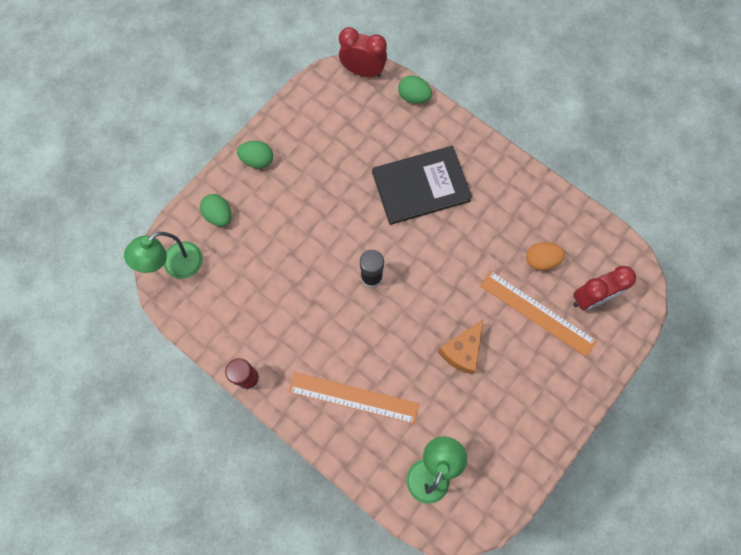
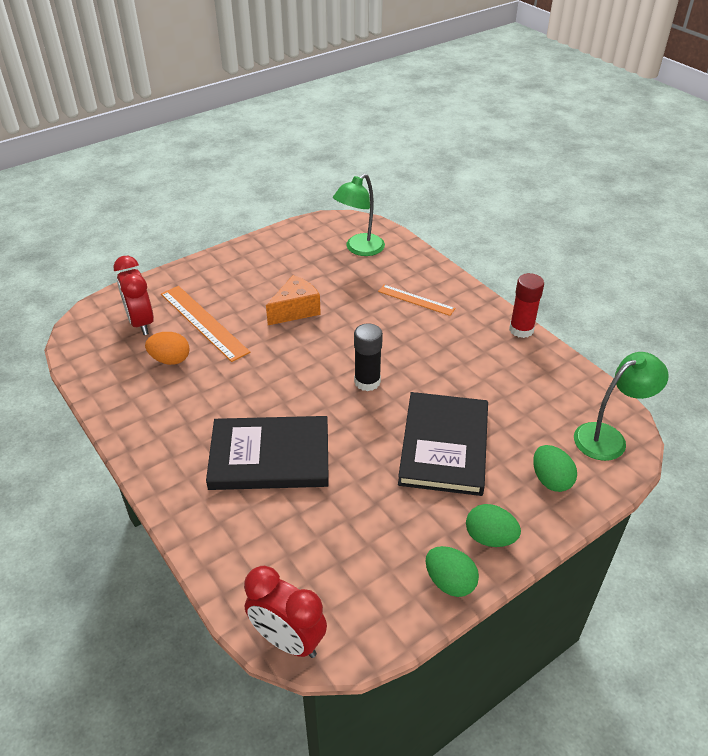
camera: 165 degrees left, 30 degrees down
orange ruler [289,372,419,424] -> orange ruler [378,285,455,316], size x0.61
green egg [398,75,432,104] -> green egg moved to [426,546,479,597]
red clock [573,266,636,310] -> red clock turned 105 degrees counterclockwise [113,256,154,335]
none -> black book [398,392,488,496]

